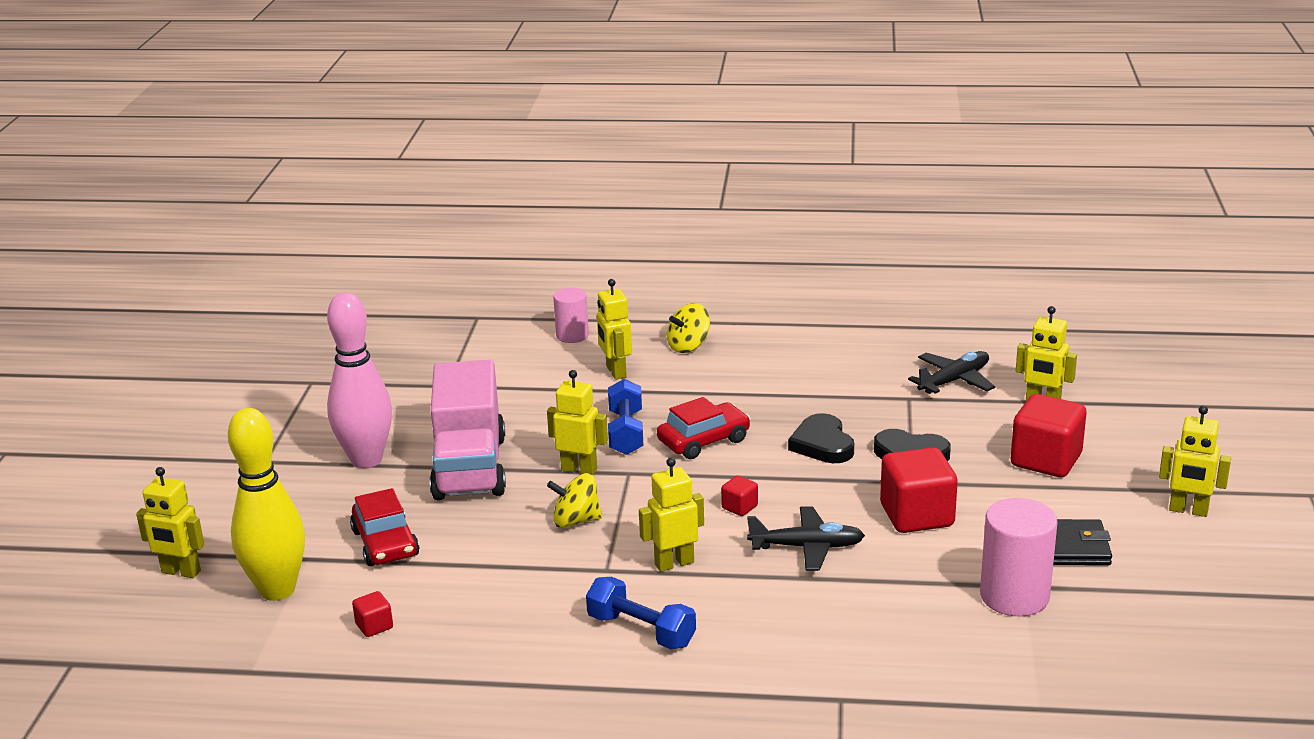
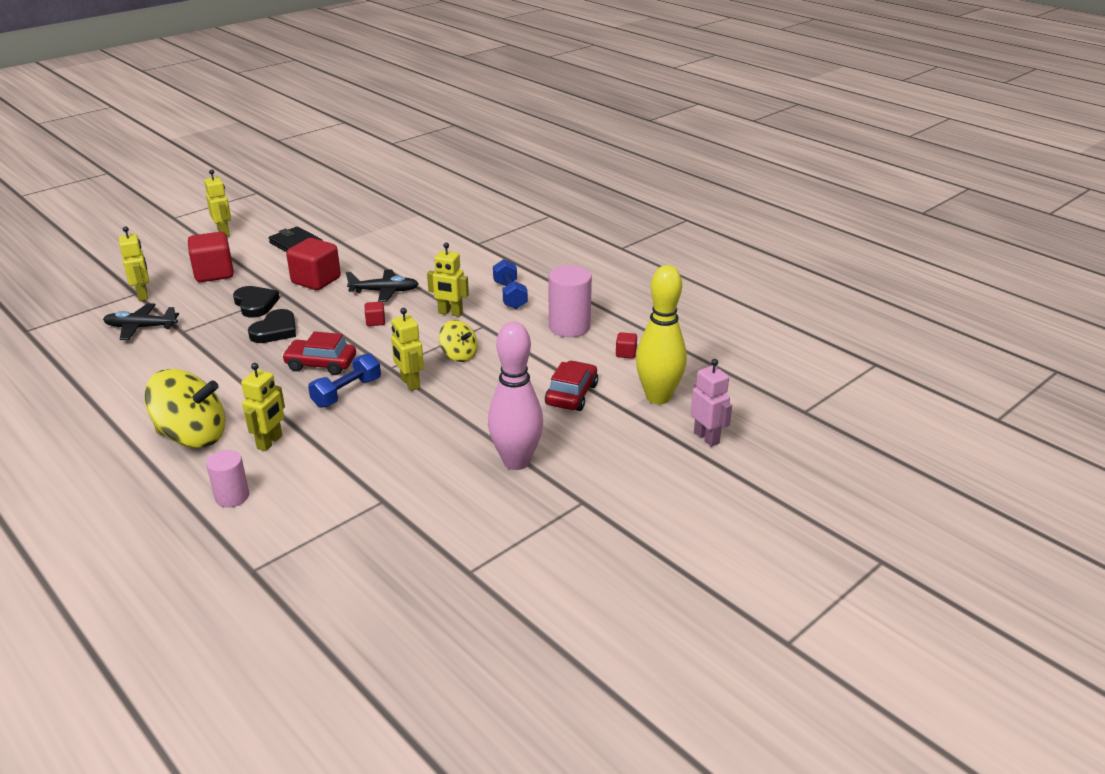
camera: 140 degrees left, 5 degrees up
yellow robot [136,467,204,578] -> pink robot [690,359,732,447]
pink truck [430,360,506,500] -> none
yellow spinning top [667,303,710,353] -> yellow spinning top [144,369,225,448], size x1.80
black plane [747,506,865,571] -> black plane turned 135 degrees clockwise [346,270,419,302]
pink cylinder [980,498,1057,616] -> pink cylinder moved to [549,265,592,337]

